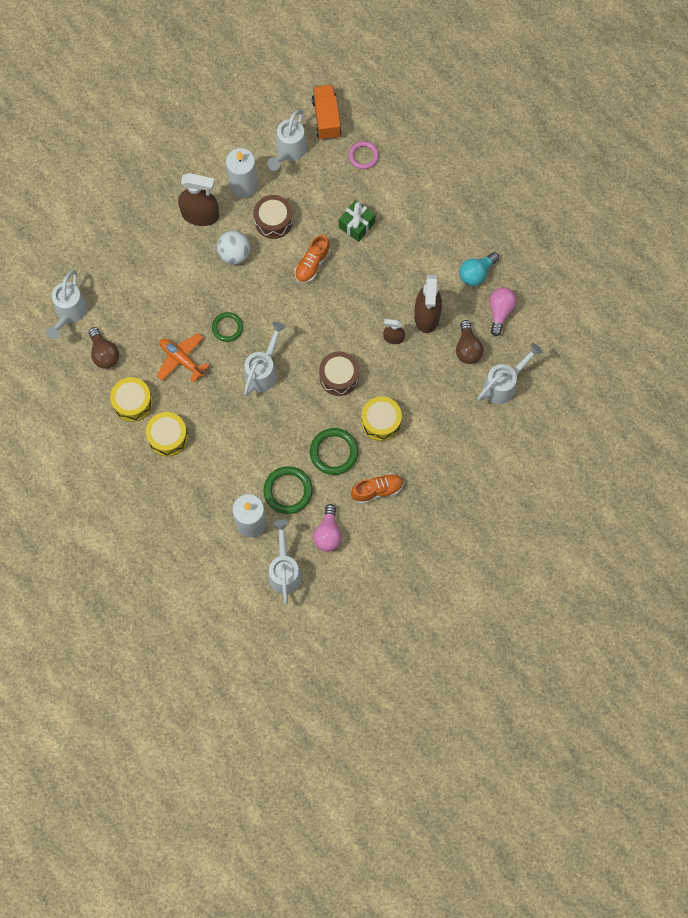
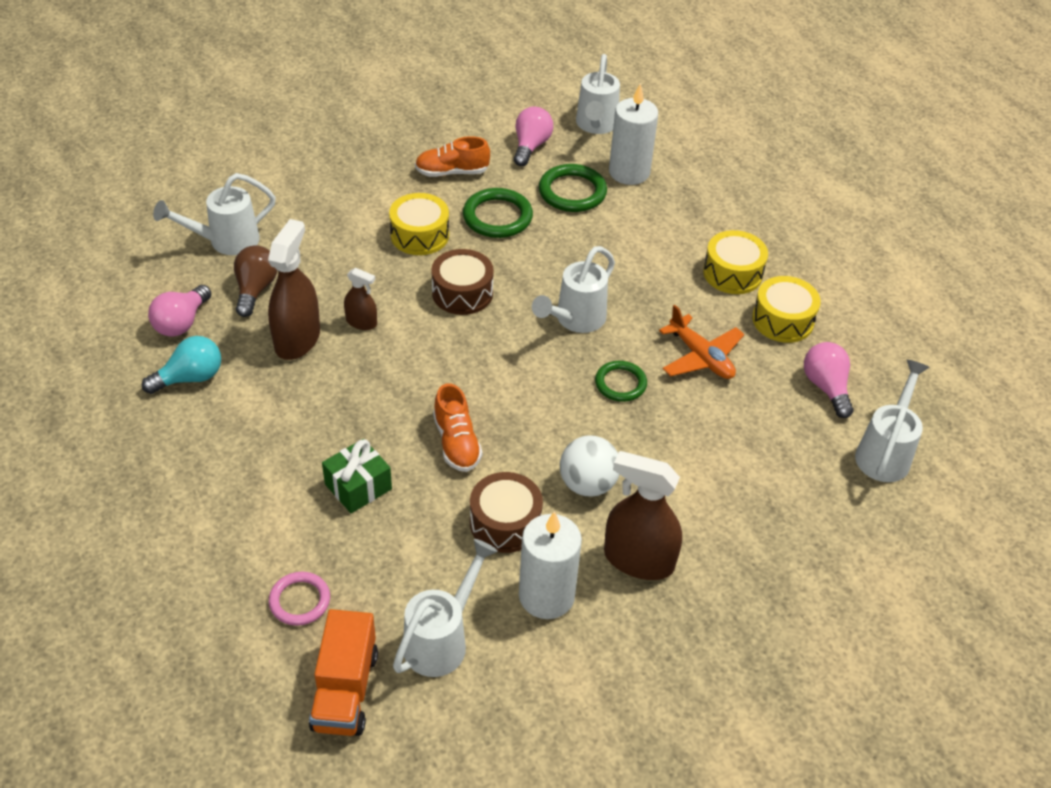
camera: 170 degrees left, 25 degrees down
brown light bulb [89,327,119,369] -> pink light bulb [804,342,854,418]
orange shoe [295,235,330,283] -> orange shoe turned 120 degrees clockwise [433,383,482,472]

